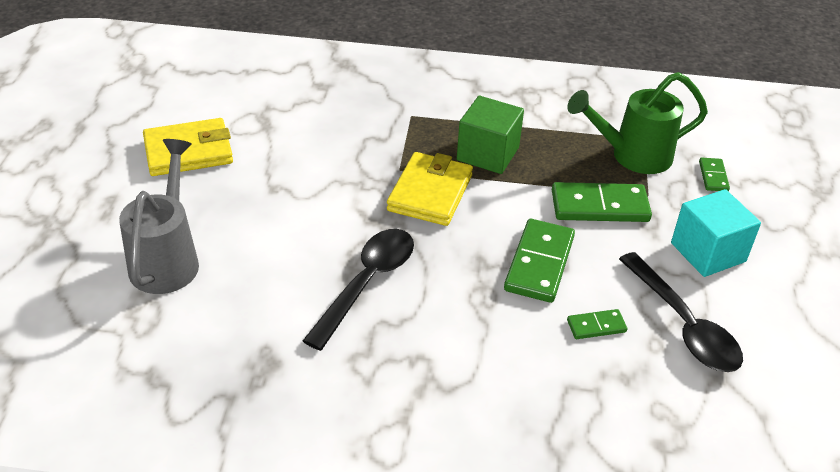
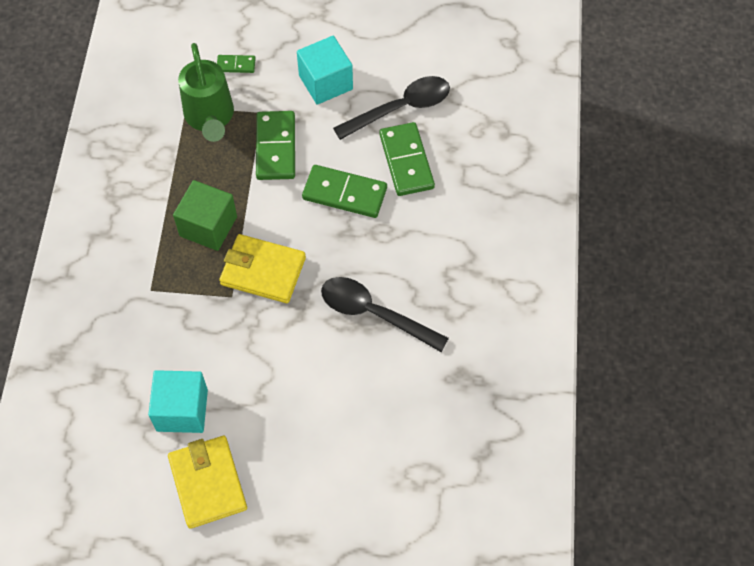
camera: 90 degrees left, 20 degrees up
grey watering can [119,139,199,294] -> none
green domino [567,309,627,339] -> green domino [379,122,435,196], size x1.95
none -> turquoise cube [148,370,208,433]

